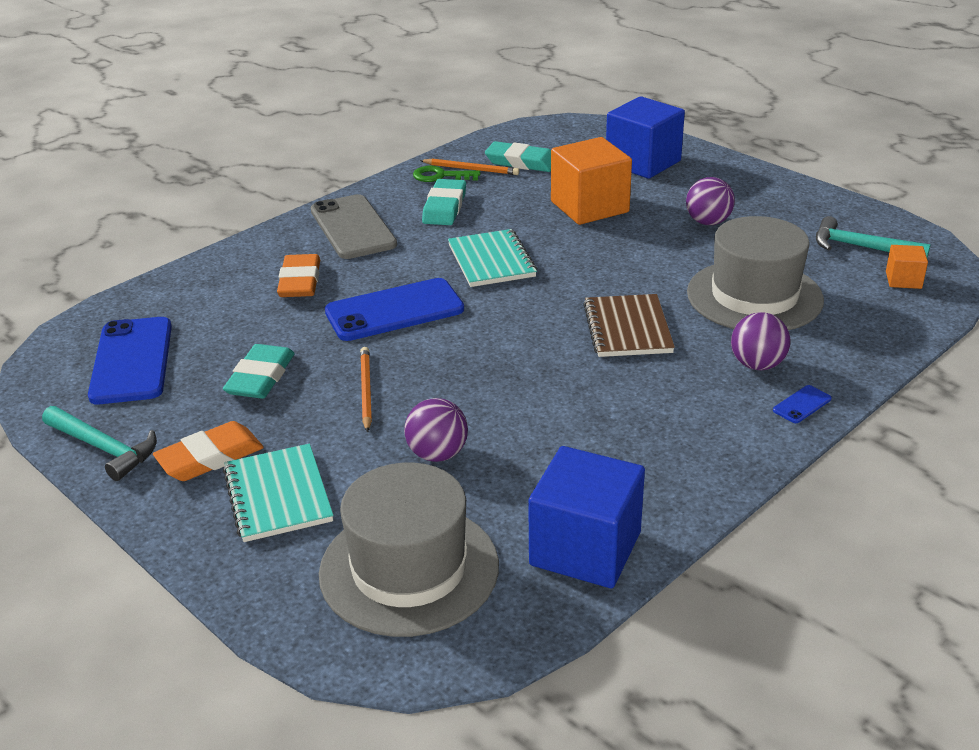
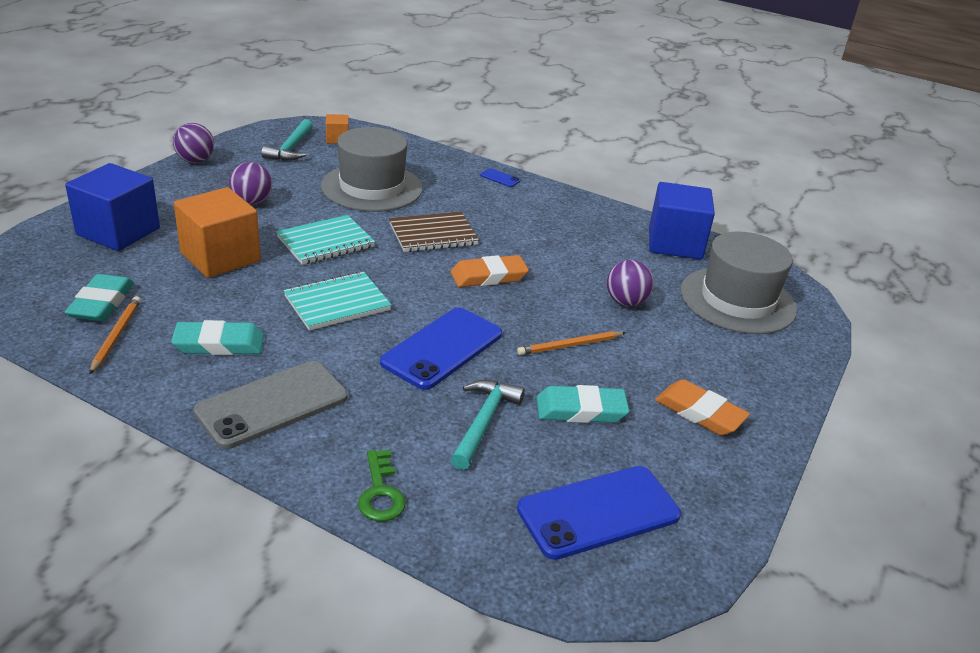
camera: 110 degrees left, 0 degrees up
turquoise hammer [42,406,157,481] -> turquoise hammer moved to [450,380,525,470]
turquoise notebook [223,444,333,542] -> turquoise notebook moved to [276,215,375,265]
orange eraser [277,254,320,297] -> orange eraser moved to [451,255,529,287]
blue phone [325,278,464,341] -> blue phone turned 75 degrees clockwise [380,308,502,390]
green key [413,166,481,182] -> green key moved to [358,450,406,521]
purple ball [731,312,791,370] -> purple ball moved to [173,123,214,163]

